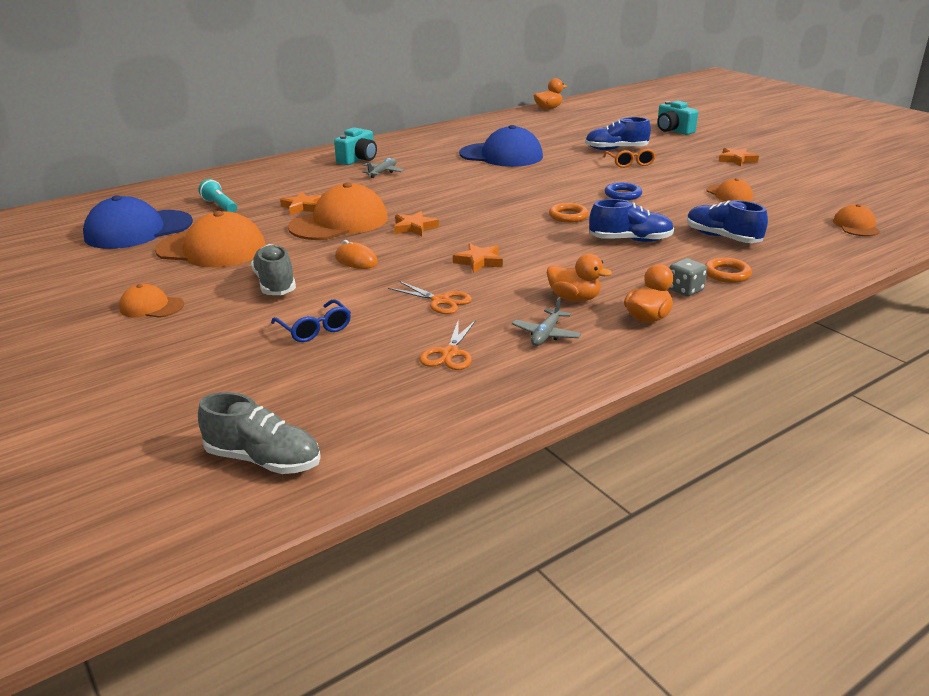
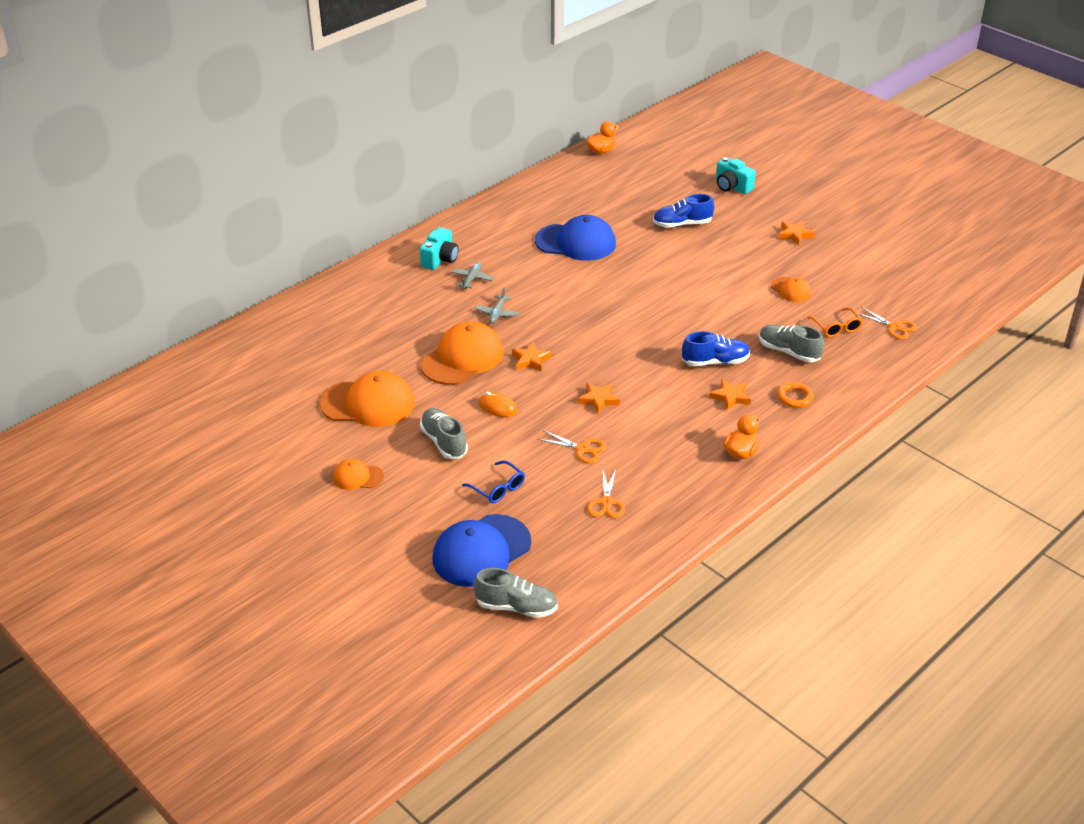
camera: 10 degrees left, 10 degrees up
blue cap [83,195,193,249] -> blue cap moved to [433,514,531,587]
turquoise flashlight [199,179,237,213] -> none
orange star [280,192,322,215] -> orange star moved to [709,379,751,411]
grey plane [512,297,581,346] -> grey plane moved to [475,288,520,324]
orange duck [547,254,612,302] -> none
orange ring [549,203,589,223] -> none
orange glasses [603,148,656,168] -> orange glasses moved to [807,308,863,337]
blue ring [605,182,642,200] -> none
grey dice [669,258,707,297] -> none
blue shoe [687,200,768,243] -> grey shoe [759,325,824,362]
orange cap [833,204,880,236] -> orange scissors [857,307,917,339]

